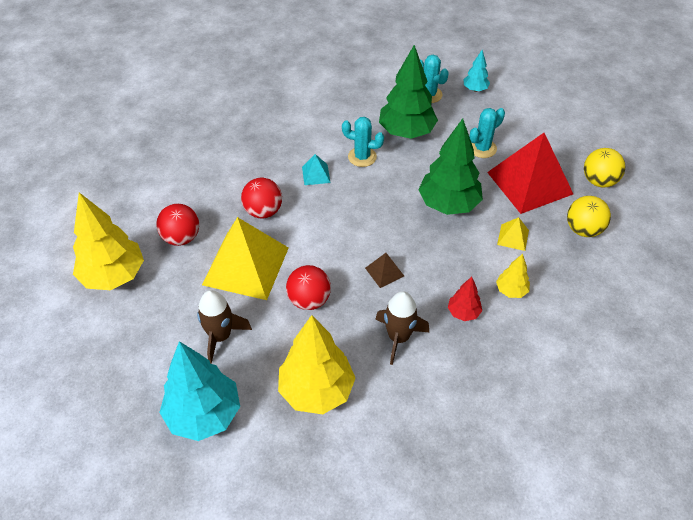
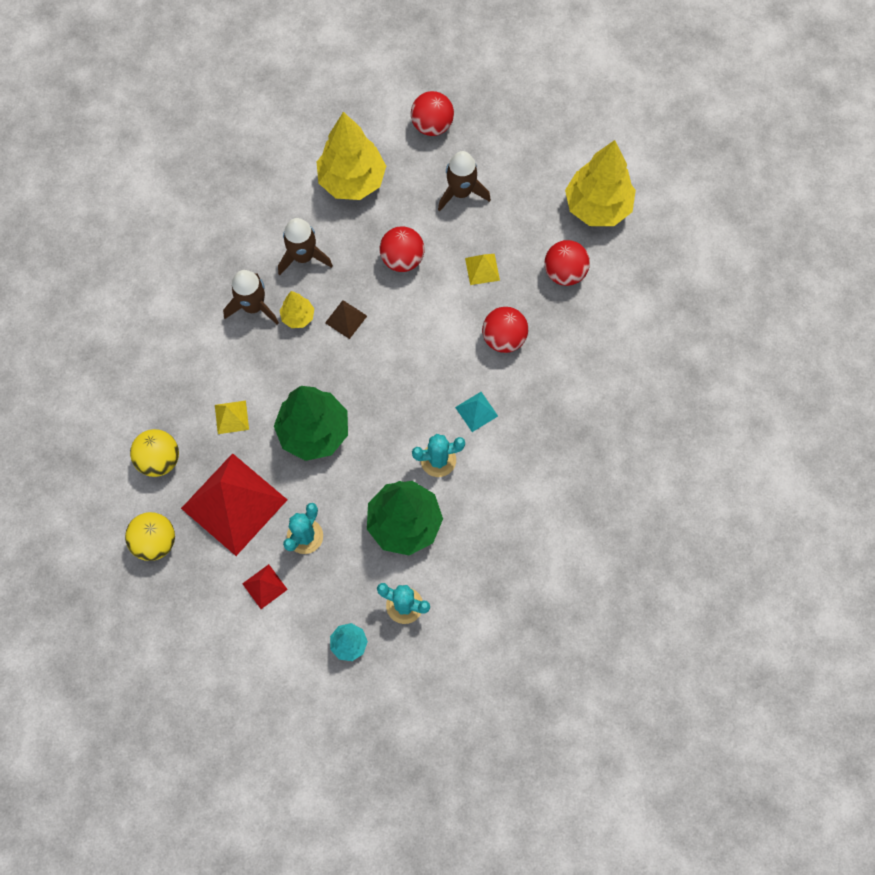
camera: 155 degrees right, 20 degrees up
turquoise tree [159,341,240,441] -> red ball [411,91,454,136]
yellow pyramid [202,217,288,300] -> yellow pyramid [465,254,500,285], size x0.42
red tree [448,277,482,321] -> brown rocket [223,270,279,325]
yellow tree [496,254,530,298] -> yellow tree moved to [280,291,314,328]
none -> red pyramid [242,564,288,609]

